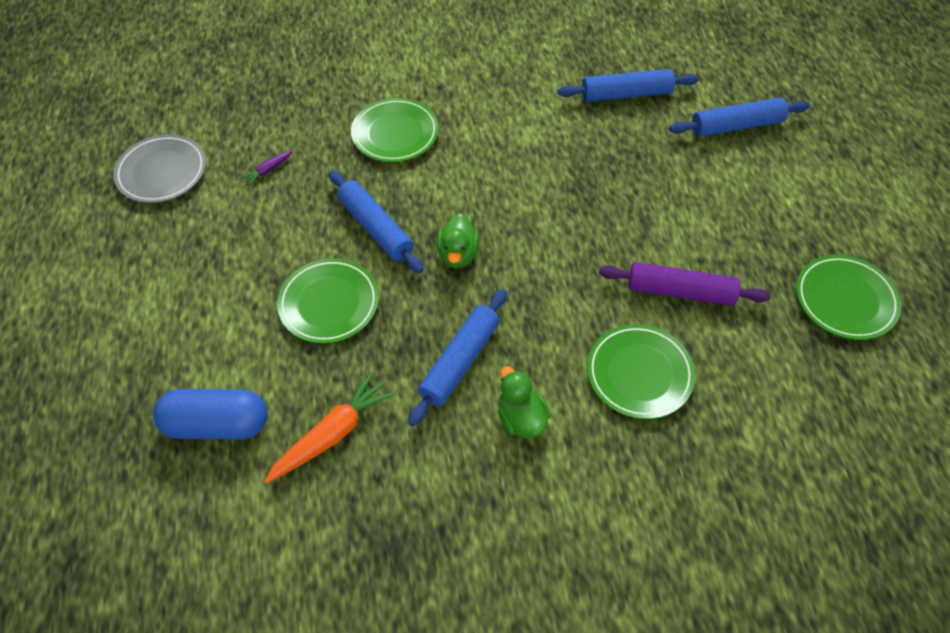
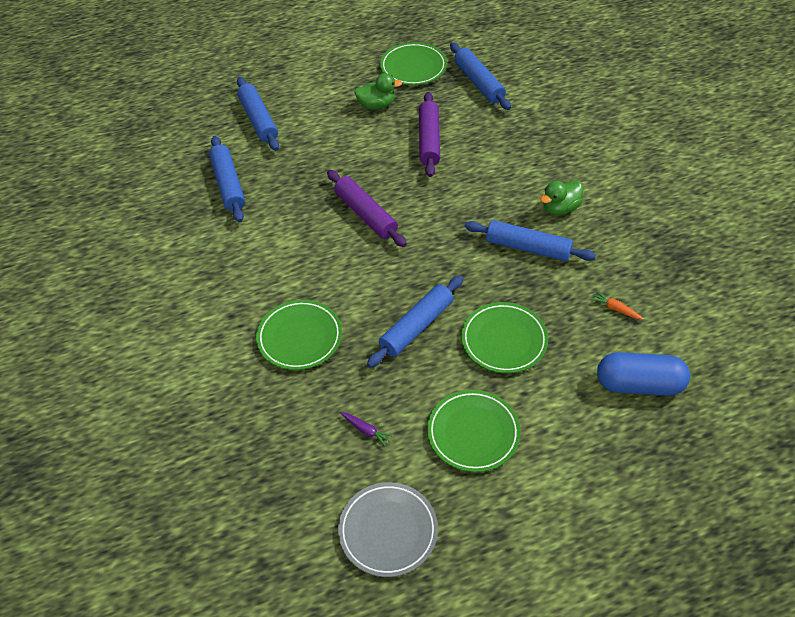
camera: 100 degrees left, 5 degrees down
blue capsule [153,389,268,440] -> blue capsule turned 75 degrees counterclockwise [597,352,690,396]
orange carrot [264,372,395,484] -> orange carrot [590,291,644,320], size x0.48
green duck [436,213,480,268] -> green duck moved to [354,73,402,110]
green plate [587,324,695,419] -> green plate moved to [427,390,521,472]
none -> purple rolling pin [327,170,407,247]
none -> blue rolling pin [450,43,511,110]

